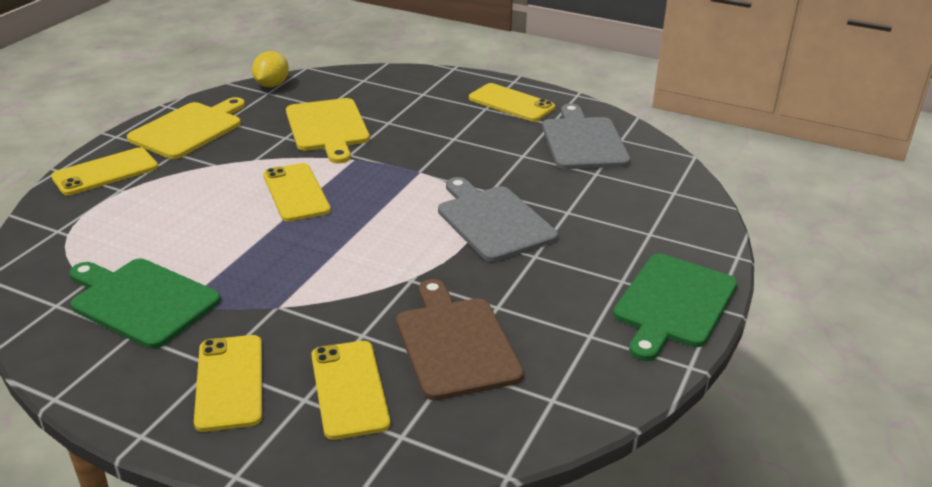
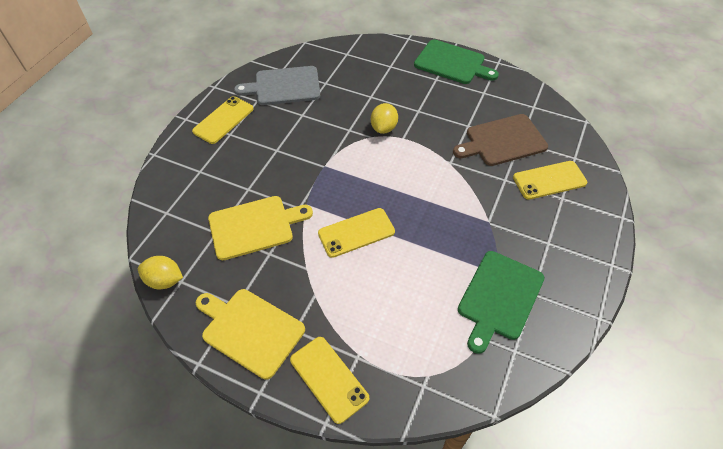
camera: 90 degrees left, 20 degrees up
yellow phone [194,335,262,432] -> none
grey cutting board [438,177,558,262] -> yellow lemon [371,103,398,134]

